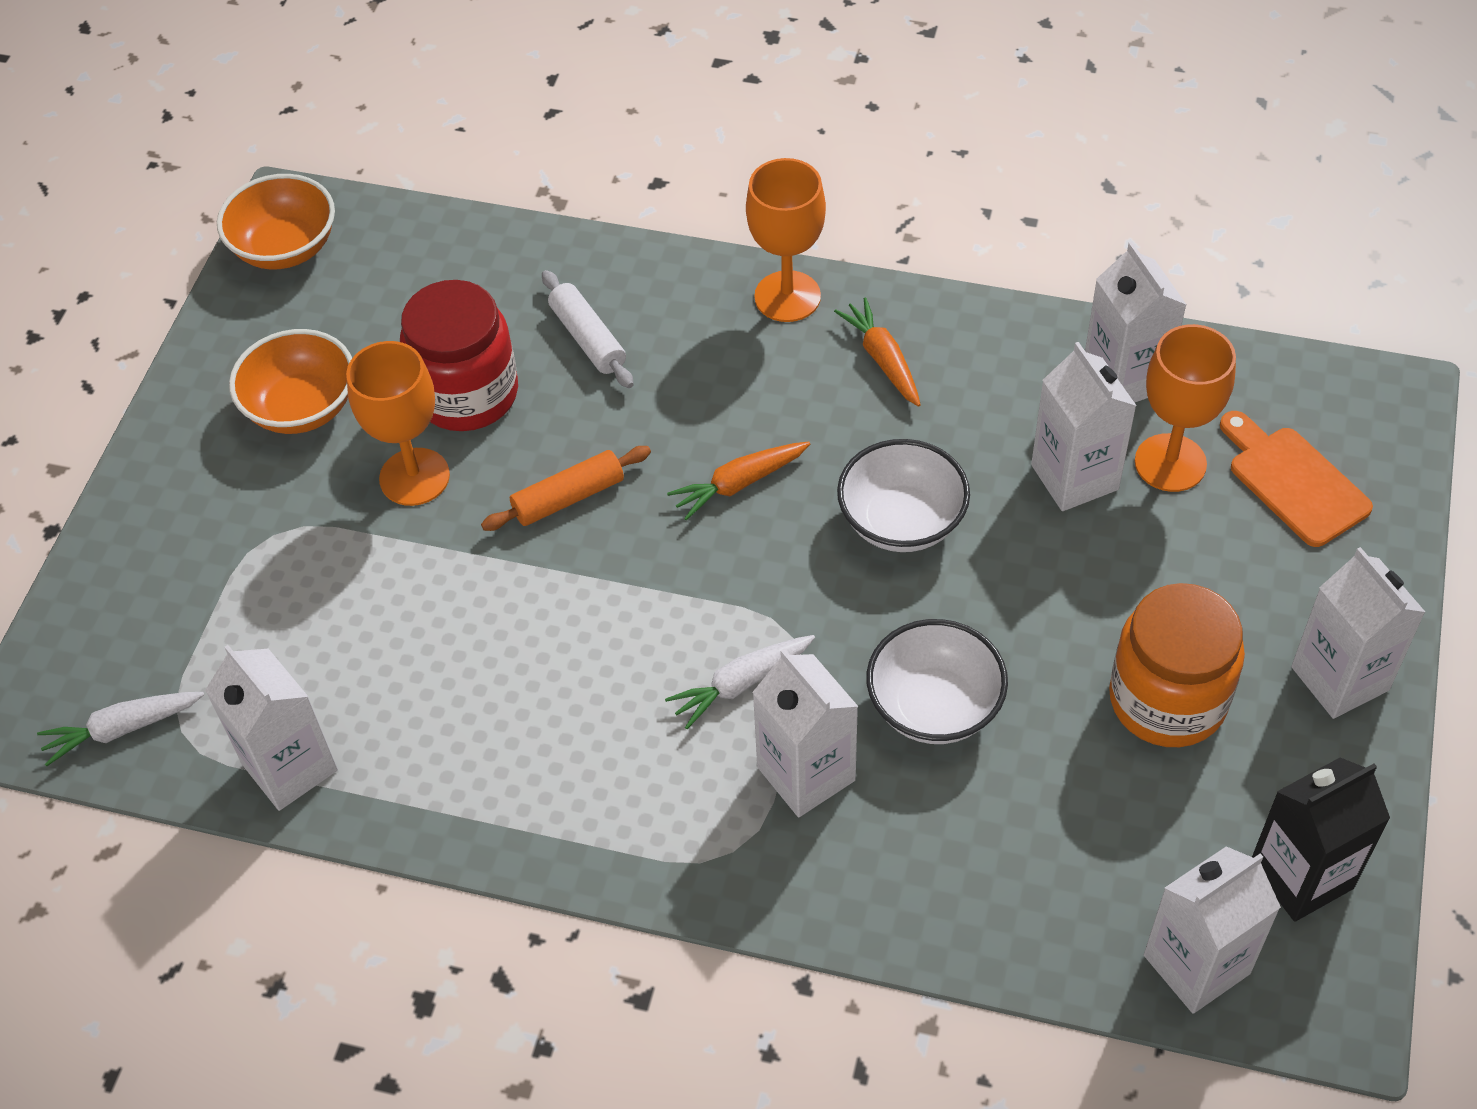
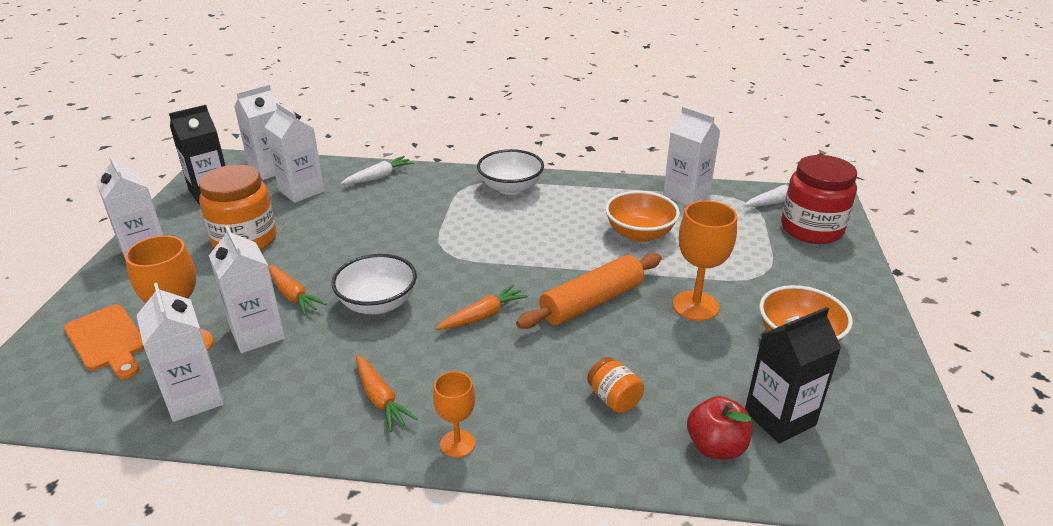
camera: 170 degrees right, 20 degrees down
orange bowl [217,174,335,270] -> orange bowl moved to [605,191,680,242]
red jar [400,280,518,431] -> red jar moved to [781,155,857,244]
orange rolling pin [481,446,651,531] -> orange rolling pin [516,253,662,329], size x1.53
white rolling pin [542,270,634,388] -> orange jar [587,357,644,413]
white carrot [665,635,815,729] -> white carrot moved to [341,156,414,184]
orange goblet [746,158,826,322] -> orange goblet [433,371,475,458], size x0.61
white carton [752,649,858,817] -> white carton moved to [265,102,325,203]
white bowl [866,619,1008,744] -> white bowl moved to [477,149,544,195]
none -> orange carrot [268,265,327,315]
none -> red apple [687,396,753,459]
none -> black carton [745,307,841,444]

